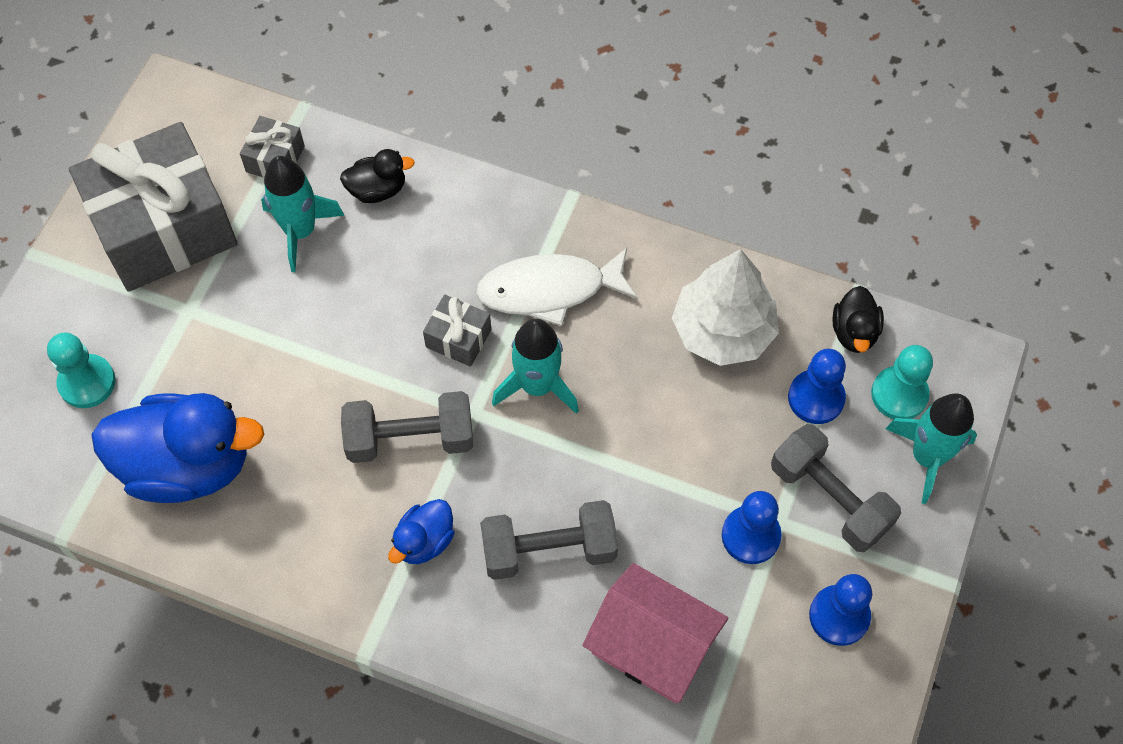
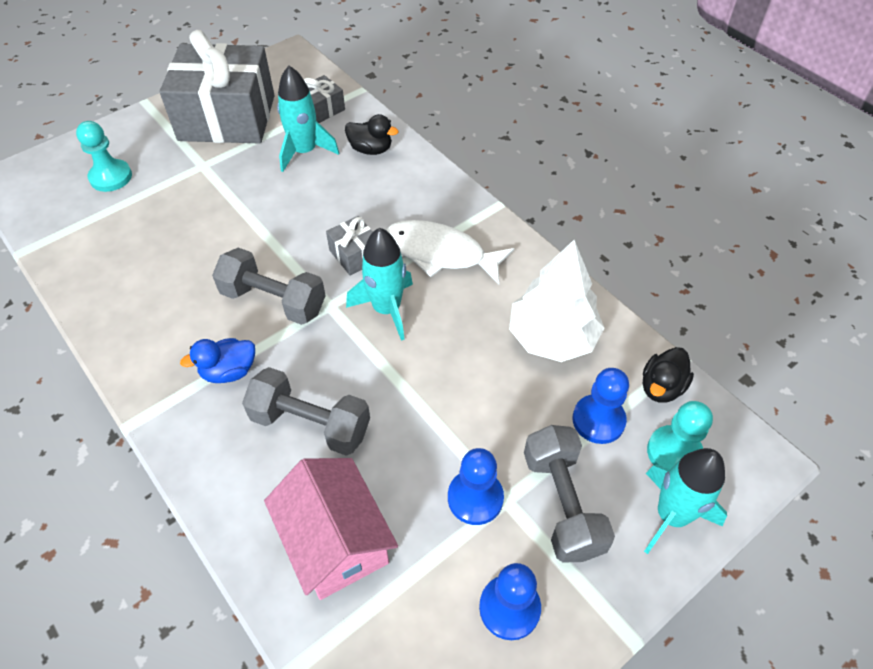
camera: 30 degrees right, 10 degrees down
blue duck [91,393,264,503] -> none

